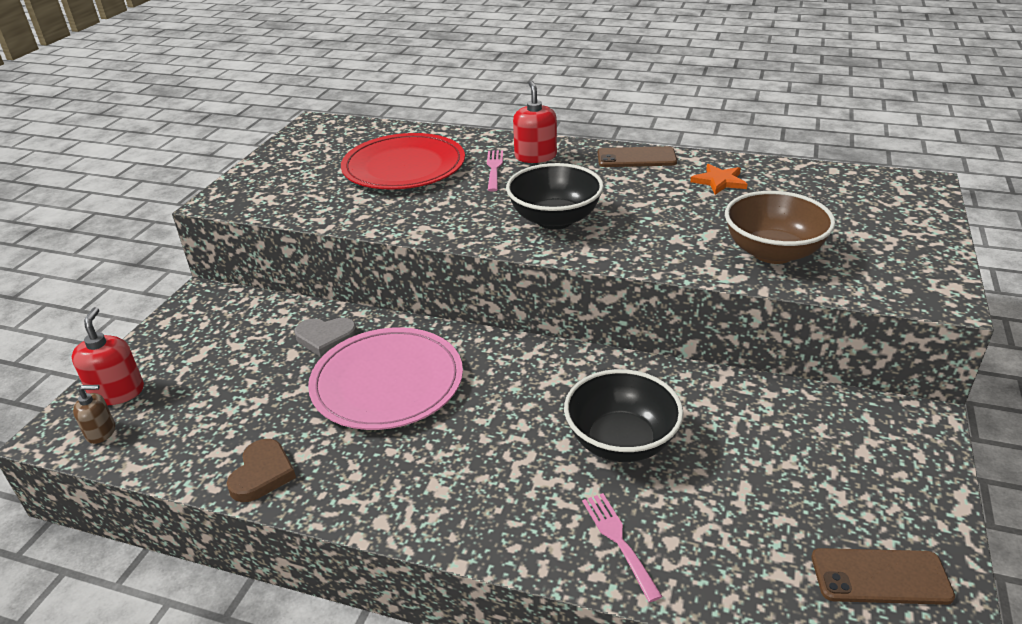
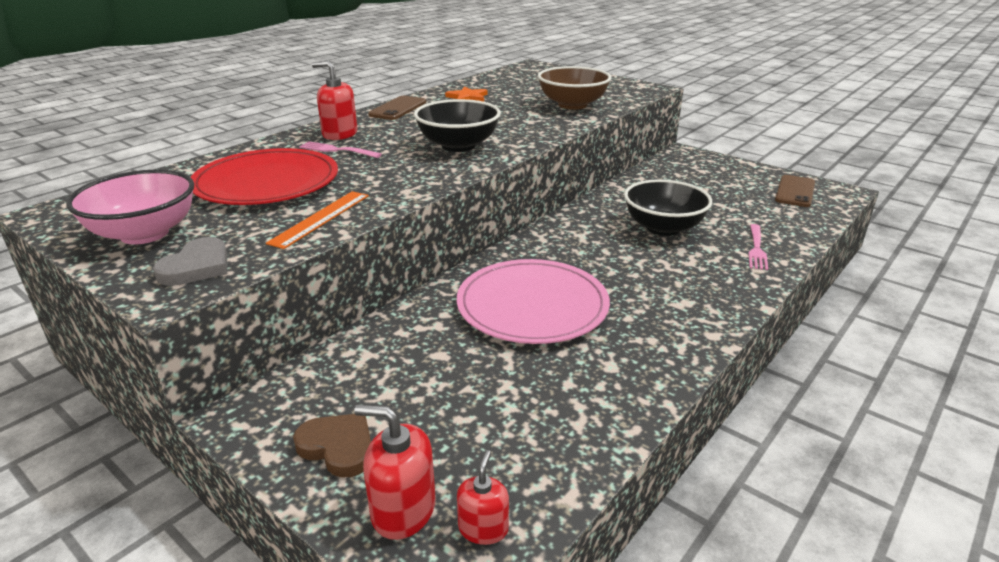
camera: 70 degrees left, 5 degrees down
brown soap dispenser [73,385,115,444] -> red soap dispenser [457,450,509,545]
brown heart [227,439,296,502] -> brown heart moved to [293,414,371,477]
grey heart [295,318,357,357] -> grey heart moved to [153,237,227,286]
pink fork [582,493,663,602] -> pink fork turned 75 degrees counterclockwise [748,224,768,270]
none -> pink bowl [66,170,194,245]
none -> orange ruler [266,191,369,249]

